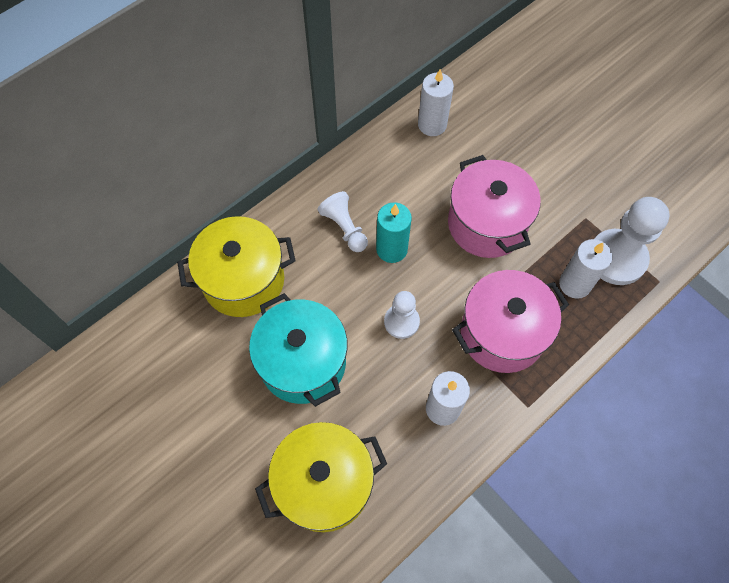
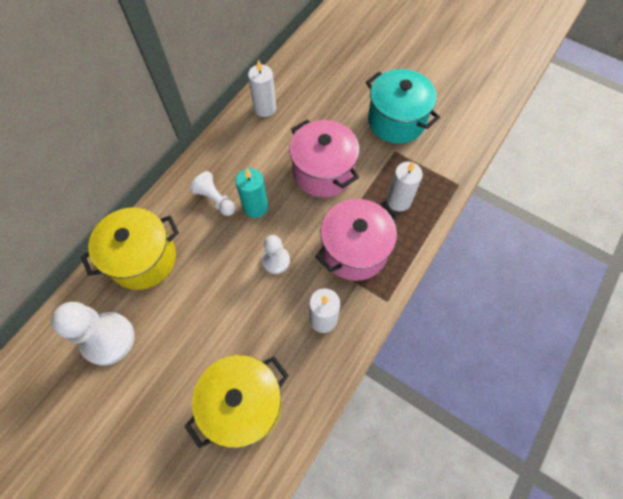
camera: 15 degrees left, 0 degrees up
turquoise pot [249,293,348,407] -> turquoise pot moved to [366,69,440,144]
white pawn [594,197,670,285] -> white pawn moved to [51,302,135,366]

